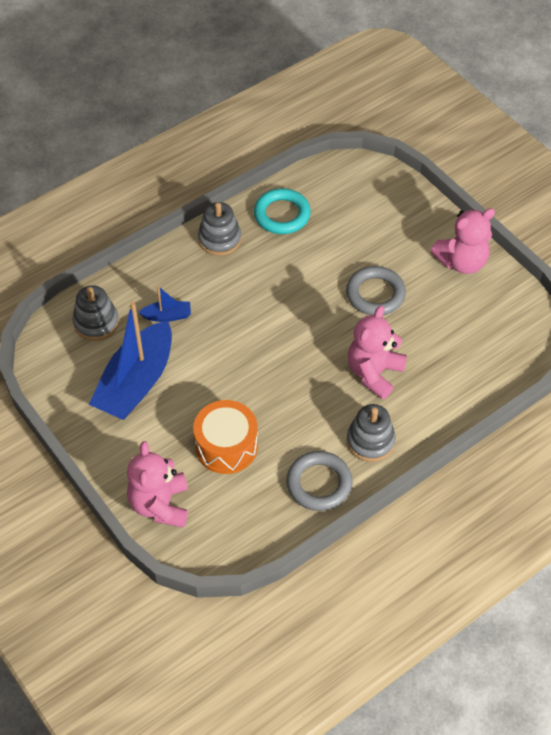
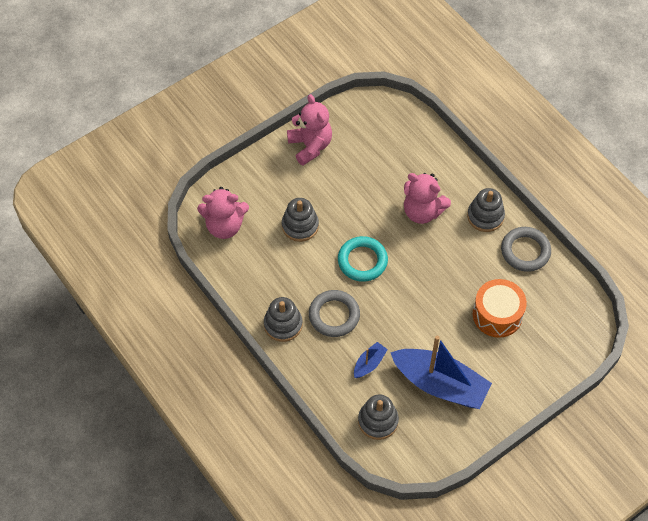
camera: 90 degrees left, 5 degrees up
pink teddy bear [127,441,188,528] -> pink teddy bear moved to [197,187,249,239]
blue boat [139,286,191,322] -> blue boat turned 45 degrees clockwise [354,342,388,378]
turquoise ring [254,188,311,234] -> turquoise ring moved to [338,236,388,282]
grey ring [346,266,406,315] -> grey ring moved to [309,290,360,337]
none -> grey stacking toy [282,198,319,242]

